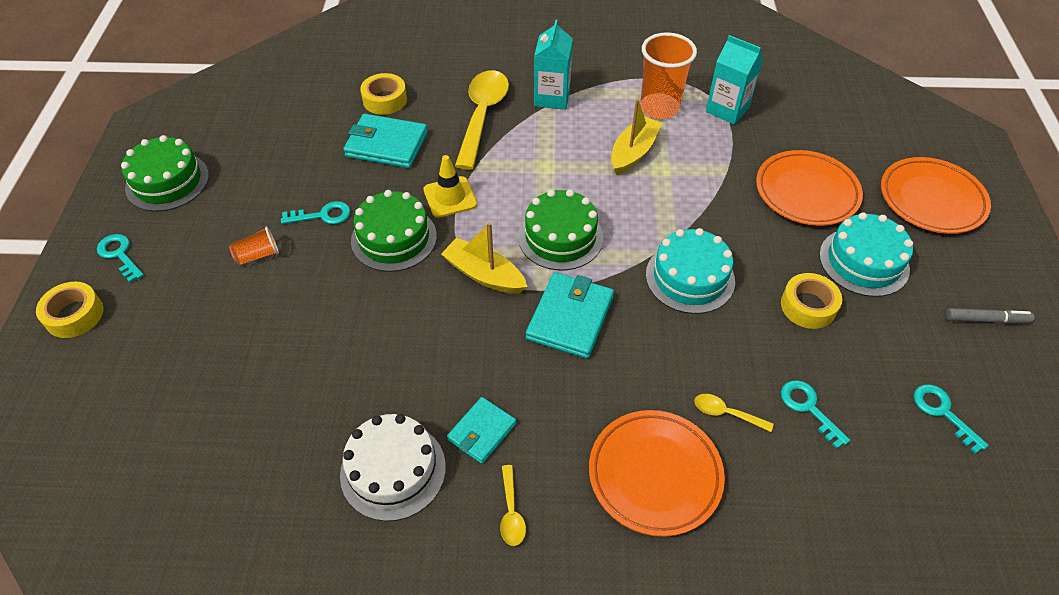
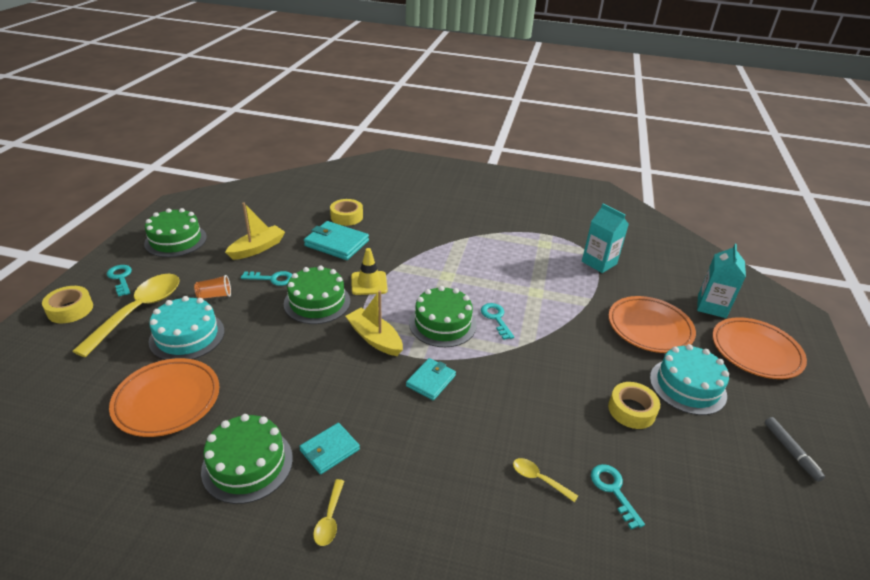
camera: 10 degrees right, 15 degrees down
white cake [340,414,446,521] -> green cake [201,414,293,504]
yellow spoon [455,70,509,170] -> yellow spoon moved to [72,274,180,357]
turquoise wallet [526,272,614,359] -> turquoise wallet [406,358,456,400], size x0.62
turquoise carton [534,20,573,110] -> turquoise carton moved to [697,244,746,318]
orange plate [589,410,725,537] -> orange plate moved to [109,358,219,437]
yellow boat [611,99,662,175] -> yellow boat moved to [225,202,285,260]
orange cup [640,32,697,119] -> none
turquoise cake [646,228,735,314] -> turquoise cake moved to [149,296,225,360]
turquoise key [914,384,989,454] -> turquoise key moved to [481,303,514,340]
grey marker [946,308,1034,324] -> grey marker turned 60 degrees clockwise [765,417,825,482]

